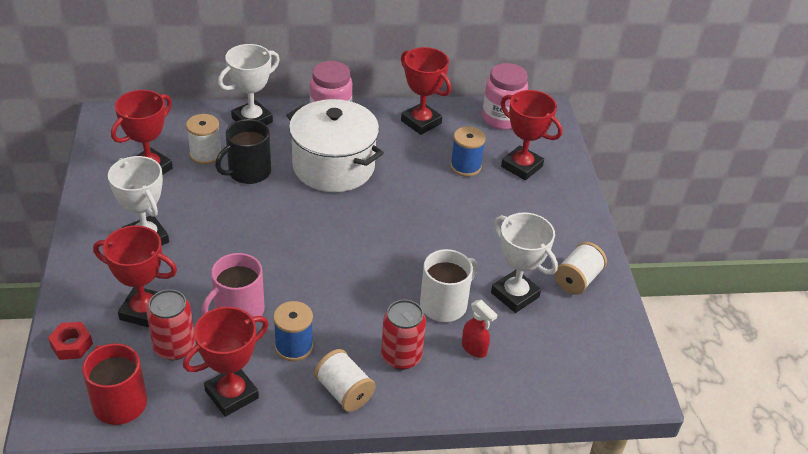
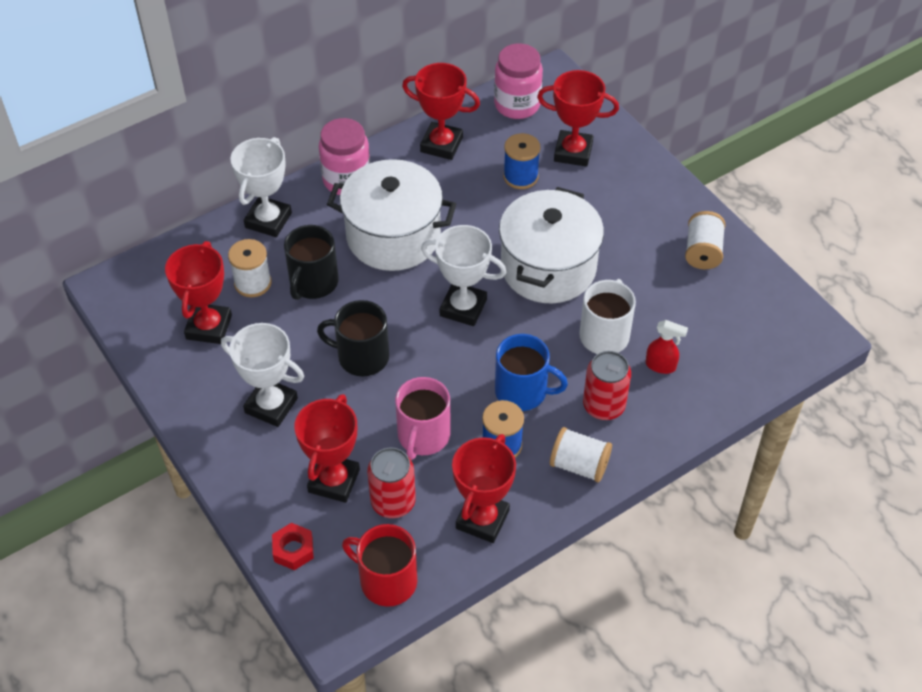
camera: 25 degrees left, 10 degrees up
red trophy [93,225,177,327] -> red trophy turned 60 degrees counterclockwise [294,394,360,503]
white trophy [491,212,558,313] -> white trophy moved to [421,225,507,326]
none -> black mug [317,300,389,376]
none -> blue mug [495,334,568,411]
none -> white pot [499,187,604,303]

